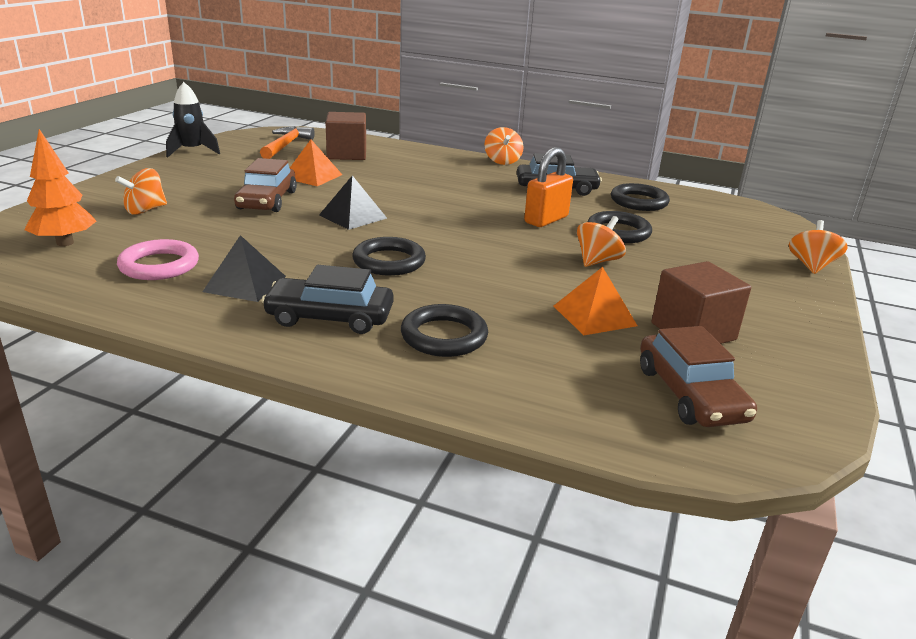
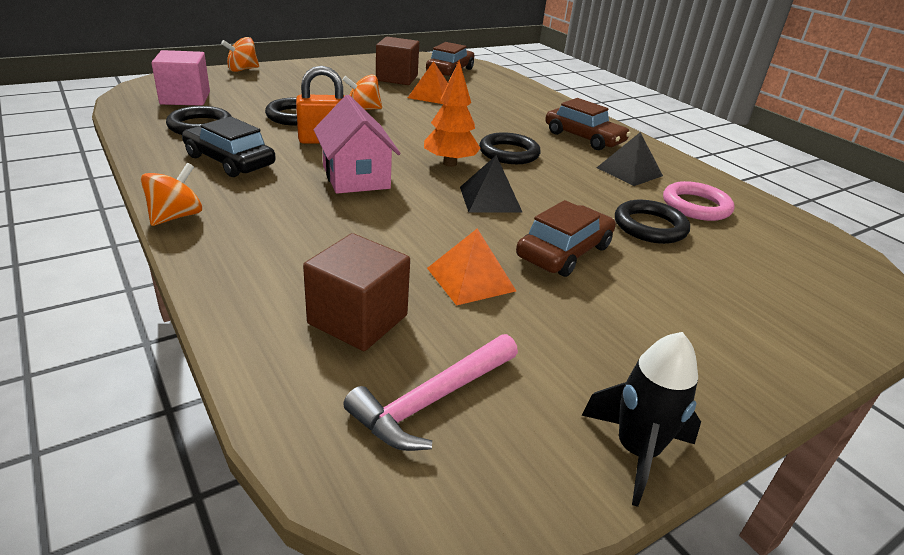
camera: 145 degrees left, 5 degrees up
orange tree [24,129,96,246] -> orange tree moved to [424,60,481,167]
orange spinning top [115,168,167,215] -> none
orange hammer [260,126,315,159] -> pink hammer [343,334,518,451]
black car [261,265,394,334] -> brown car [545,98,631,150]
black ring [401,304,488,357] -> black ring moved to [615,200,690,244]
none -> pink cube [152,50,210,106]
none -> pink house [314,95,401,194]

